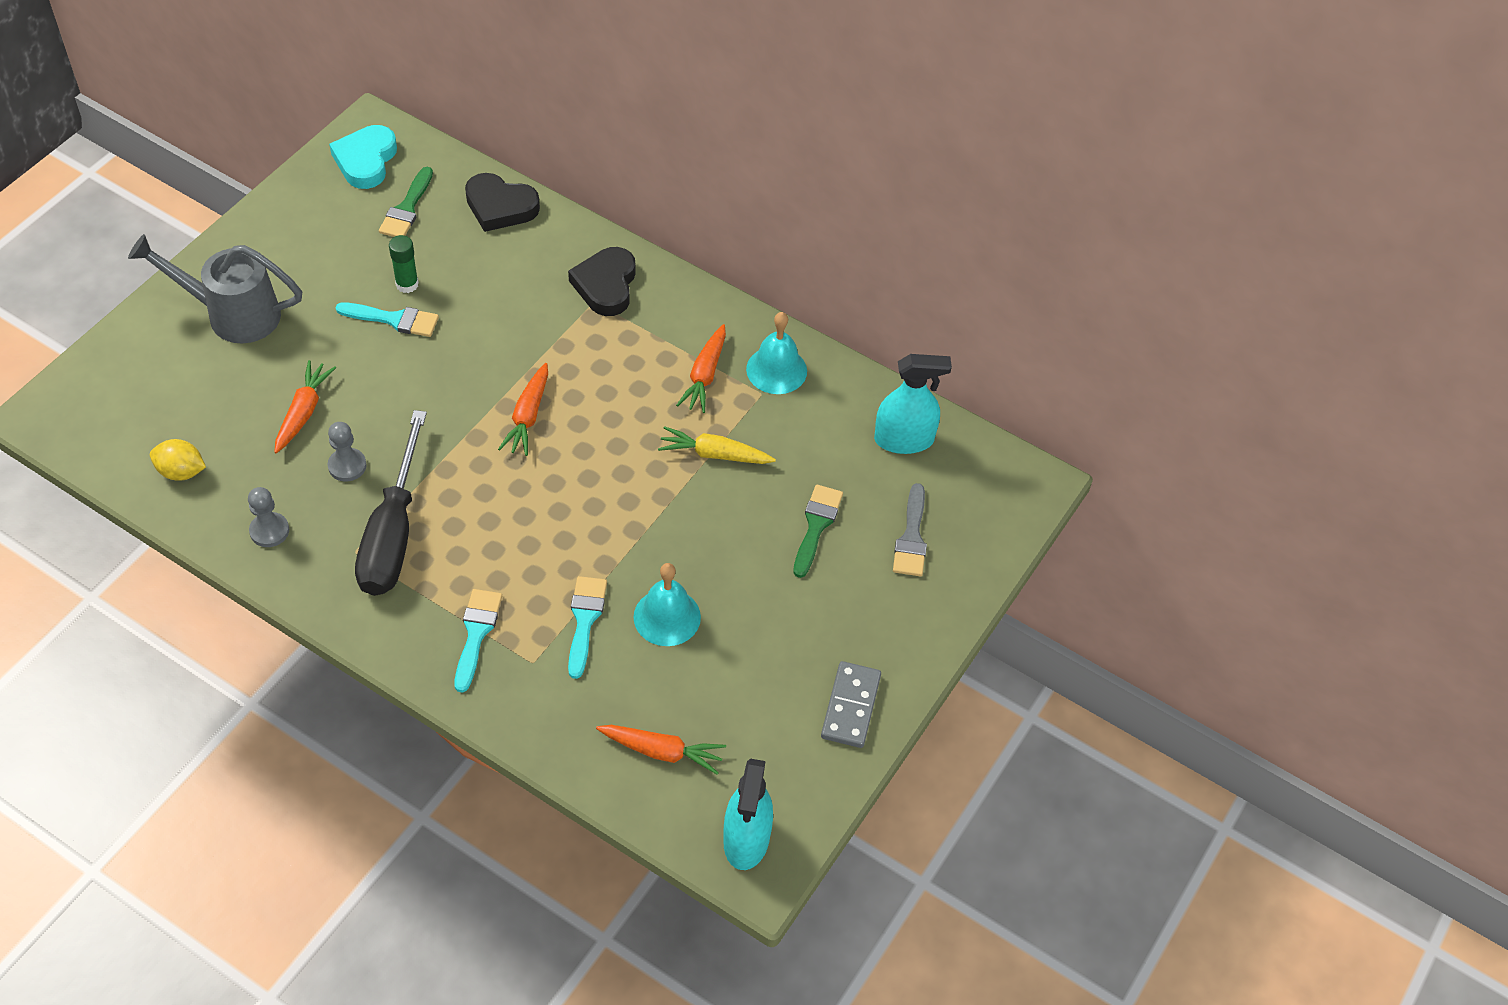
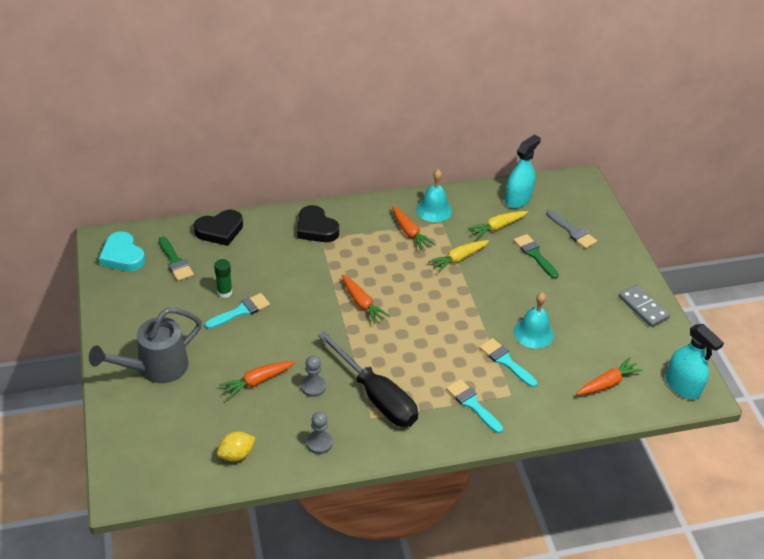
camera: 45 degrees left, 10 degrees down
orange carrot [274,360,336,453] -> orange carrot turned 90 degrees counterclockwise [219,361,295,399]
none -> yellow carrot [468,211,528,239]

